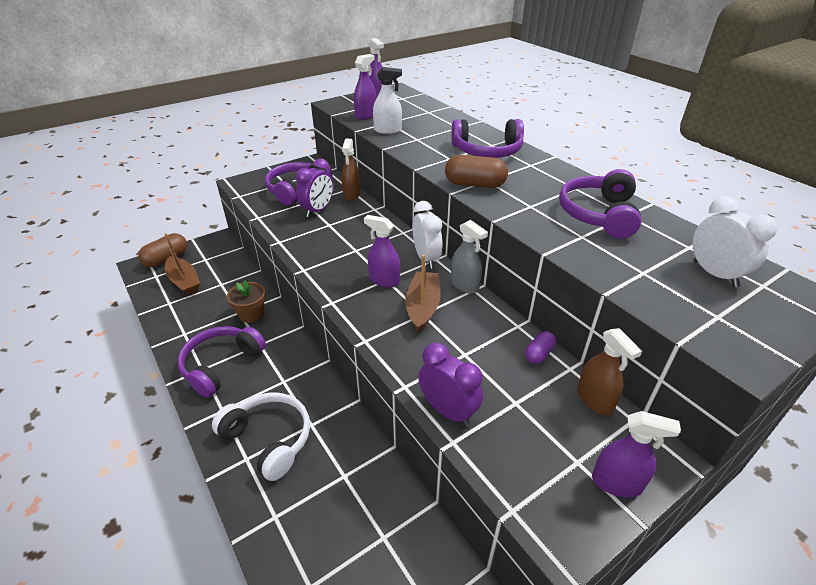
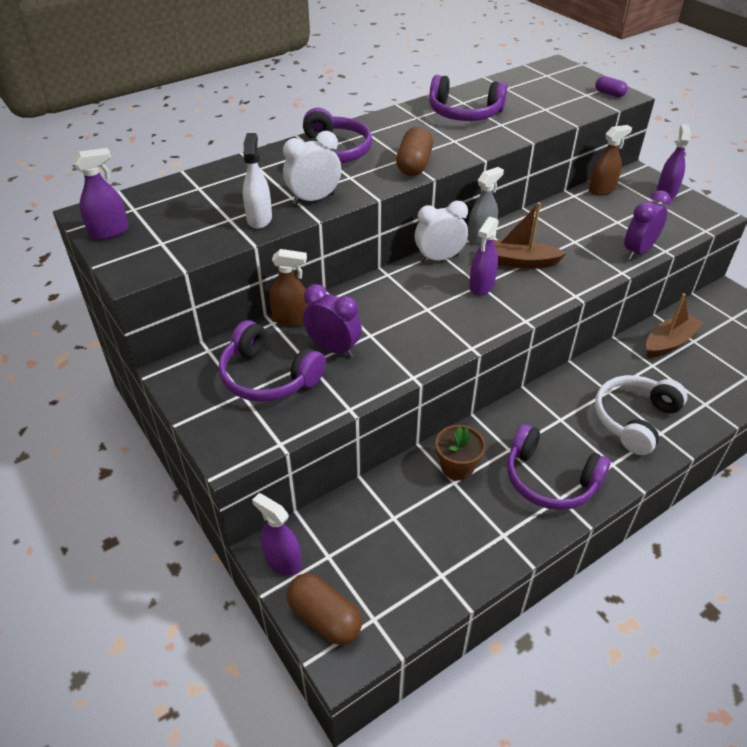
camera: 90 degrees left, 5 degrees up
brown boat [165,233,200,295] -> brown boat moved to [646,294,704,357]
purple spray bottle [354,54,376,120] -> purple spray bottle moved to [252,493,302,575]
purple capsule [525,331,556,364] -> purple capsule moved to [595,76,628,97]
white clock [692,196,778,288] -> white clock moved to [283,131,341,205]

